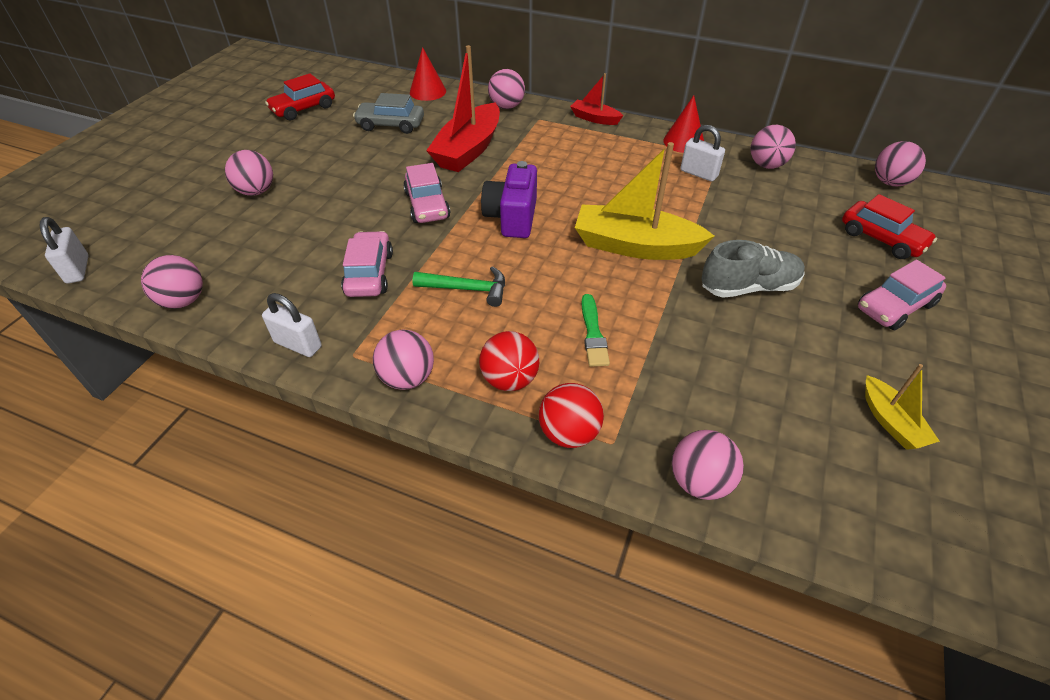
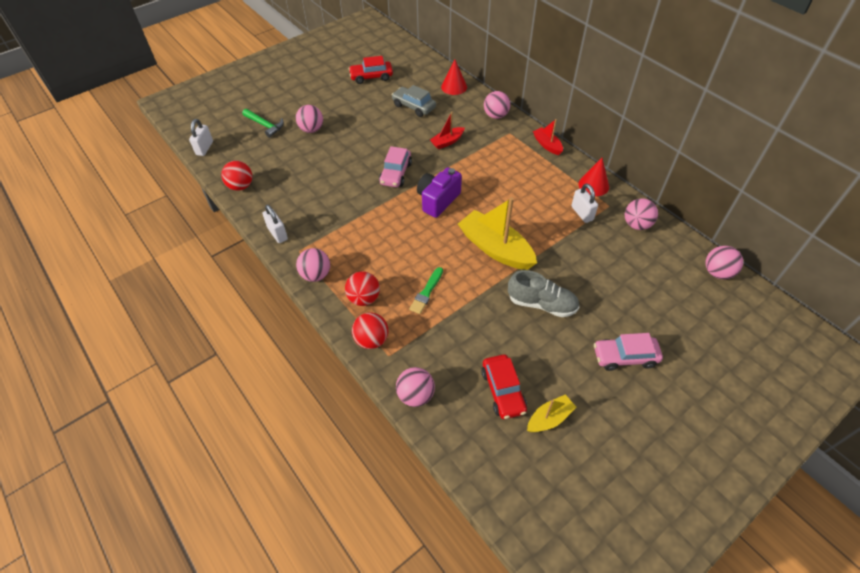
camera: 30 degrees right, 5 degrees up
pink ball [141,255,203,309] -> red ball [221,161,252,191]
pink car [341,231,393,297] -> none
green hammer [412,266,505,307] -> green hammer moved to [242,109,284,138]
red boat [426,45,500,172] -> red boat [430,112,464,149], size x0.52
red car [842,194,937,259] -> red car moved to [481,354,527,419]
yellow boat [865,364,940,450] -> yellow boat turned 135 degrees counterclockwise [527,394,576,432]

